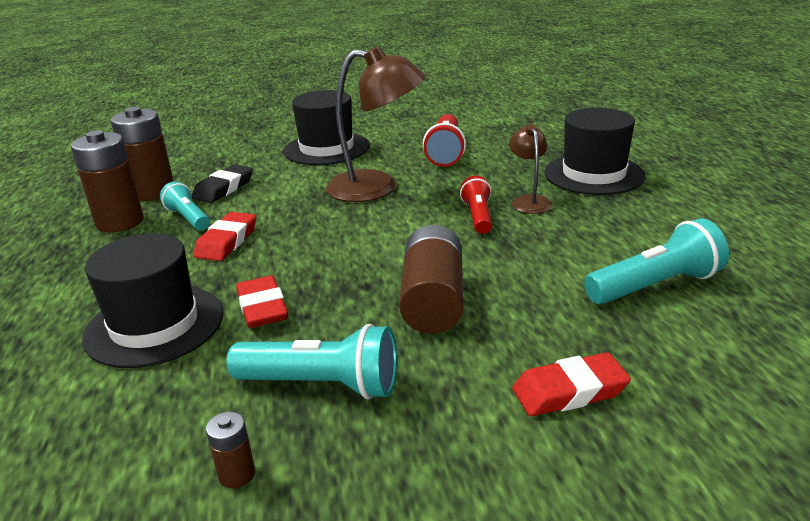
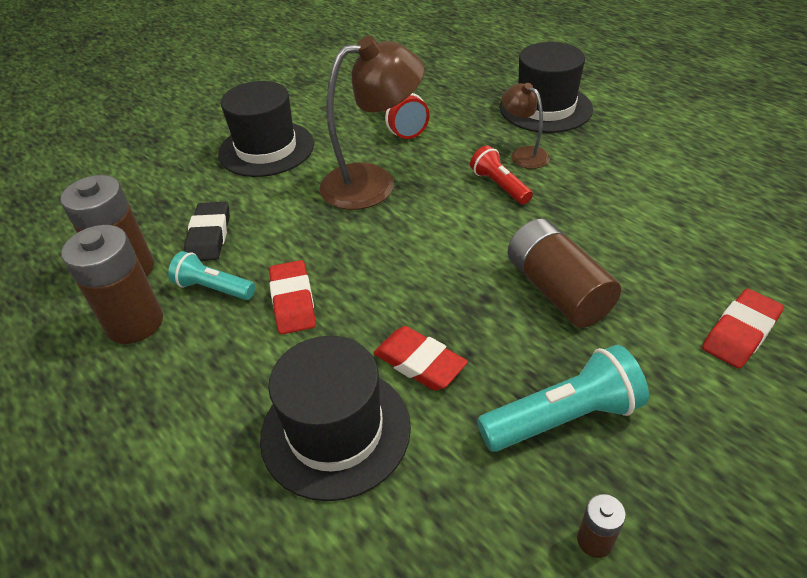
camera: 30 degrees left, 15 degrees up
turquoise flashlight [584,218,729,304] -> none

